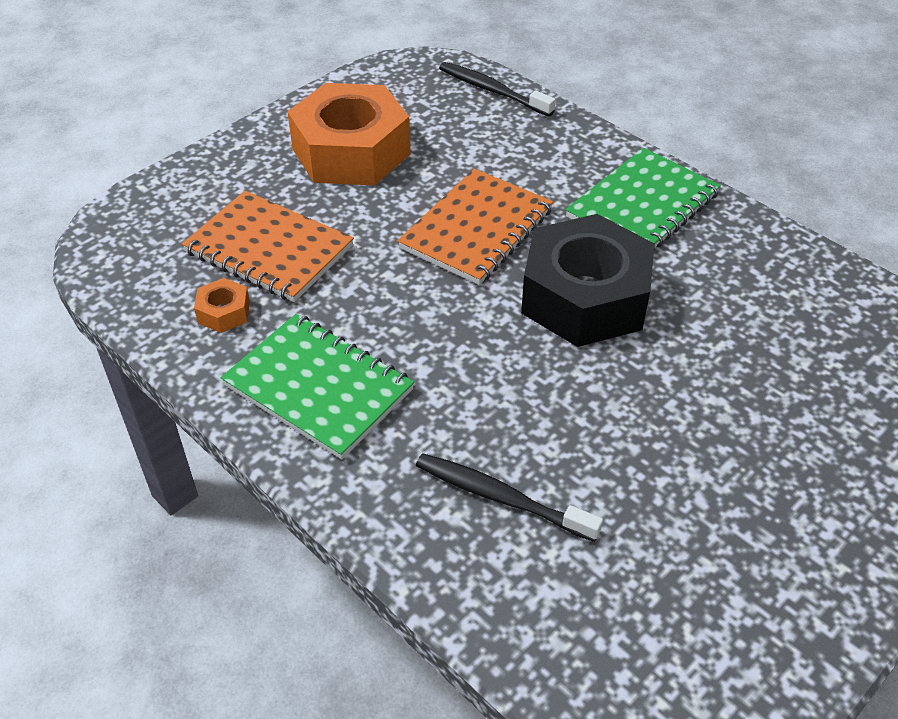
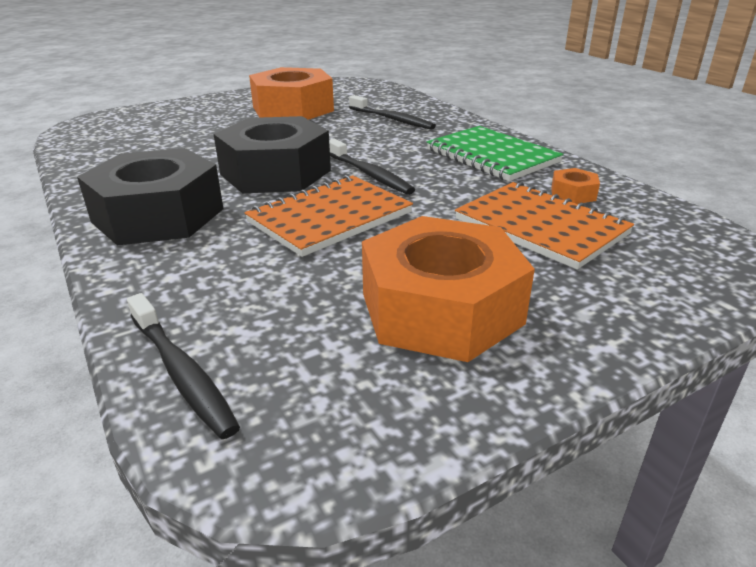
camera: 165 degrees left, 15 degrees down
green notebook [566,148,721,251] -> black nut [77,148,224,246]
none -> orange nut [249,67,334,120]
none -> black toothbrush [329,139,415,195]

